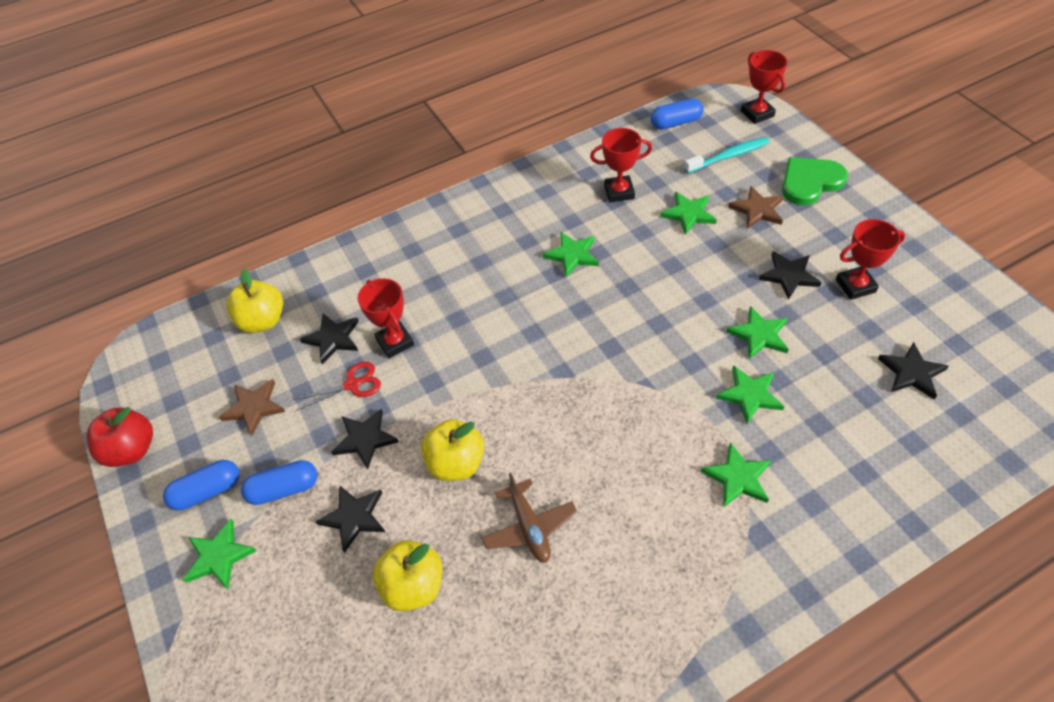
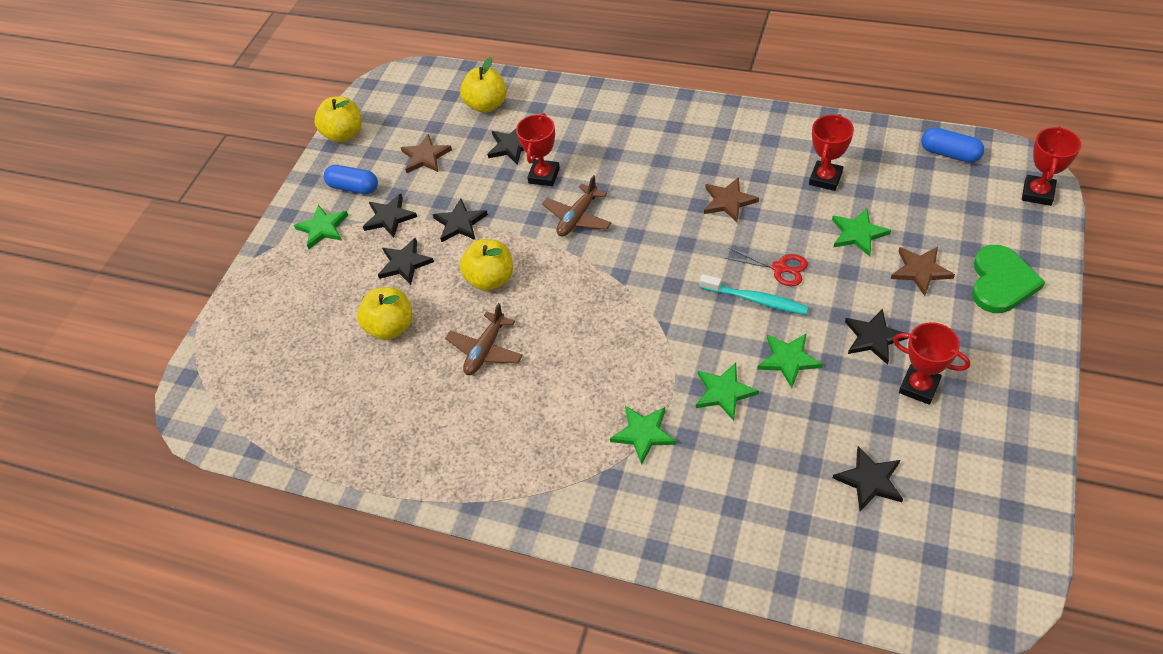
camera: 50 degrees right, 0 degrees up
red apple [87,407,153,467] -> yellow apple [315,96,362,142]
blue capsule [241,460,318,505] -> black star [363,194,417,238]
red scissors [293,362,381,411] -> red scissors moved to [725,248,808,286]
green star [543,232,599,277] -> brown star [704,177,759,222]
red trophy [590,128,652,202] -> red trophy turned 75 degrees clockwise [809,114,854,191]
turquoise toothbrush [684,137,770,173] -> turquoise toothbrush moved to [700,274,809,315]
green heart [782,157,848,205] -> green heart turned 90 degrees clockwise [972,245,1045,313]
none -> brown plane [542,175,611,237]

